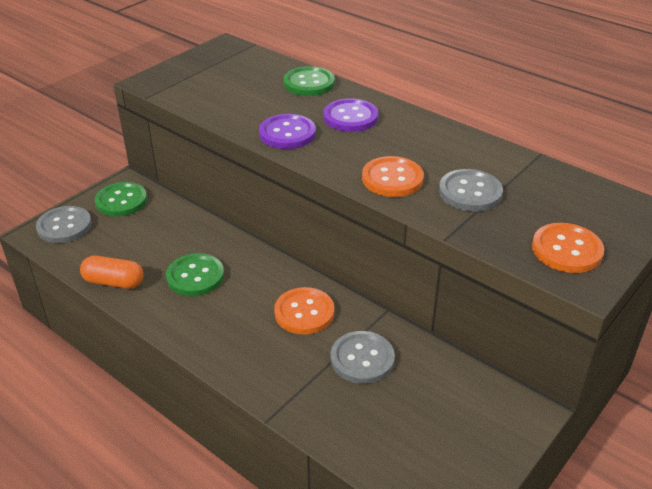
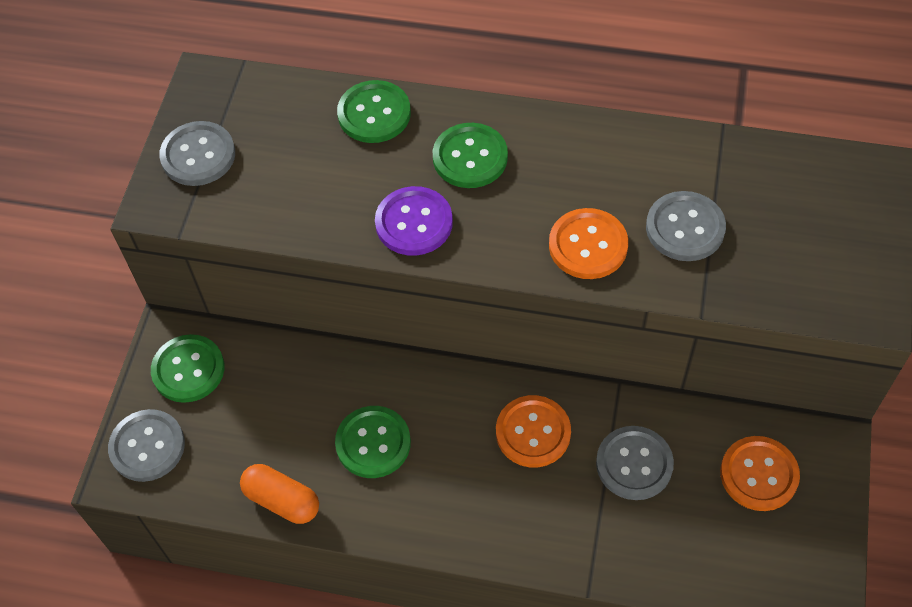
camera: 25 degrees left, 20 degrees up
orange capsule [80,256,143,289] -> orange capsule turned 45 degrees clockwise [240,464,319,524]
purple button [324,98,378,132] -> green button [433,123,508,188]
orange button [532,223,604,273] -> orange button moved to [720,436,800,511]
none -> grey button [159,121,235,186]

